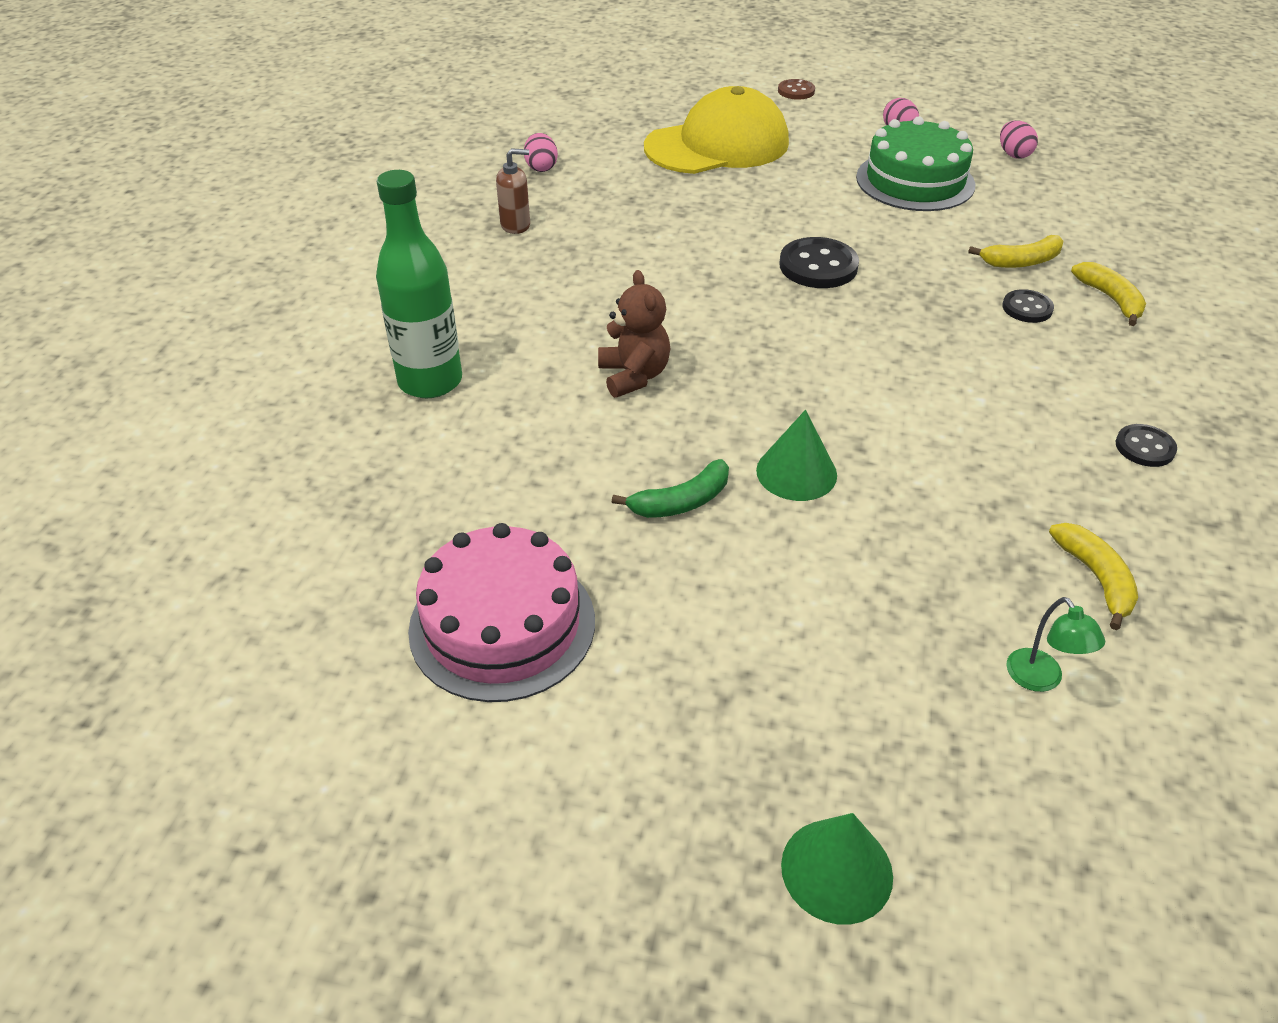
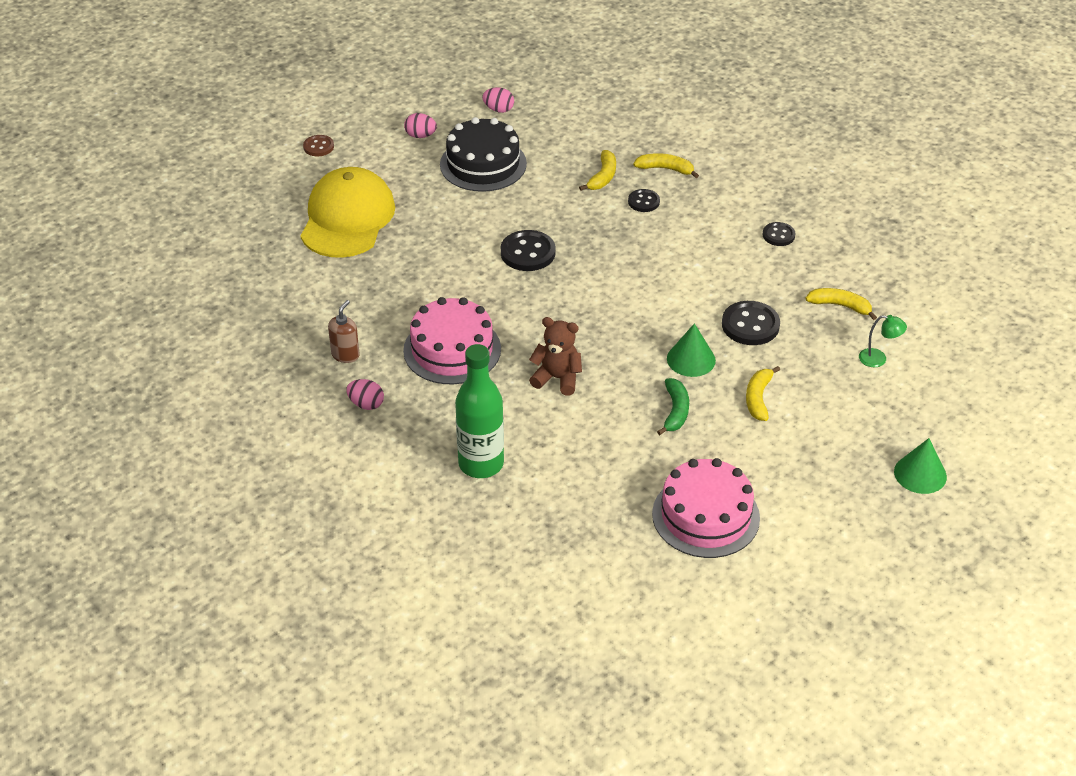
camera: 55 degrees left, 0 degrees up
pink egg [524,133,558,172] -> pink egg moved to [346,379,384,410]
green cake [856,116,975,211] -> black cake [440,117,527,192]
none -> pink cake [403,297,501,384]
none -> black button [722,301,780,345]
none -> yellow banana [746,366,780,421]

